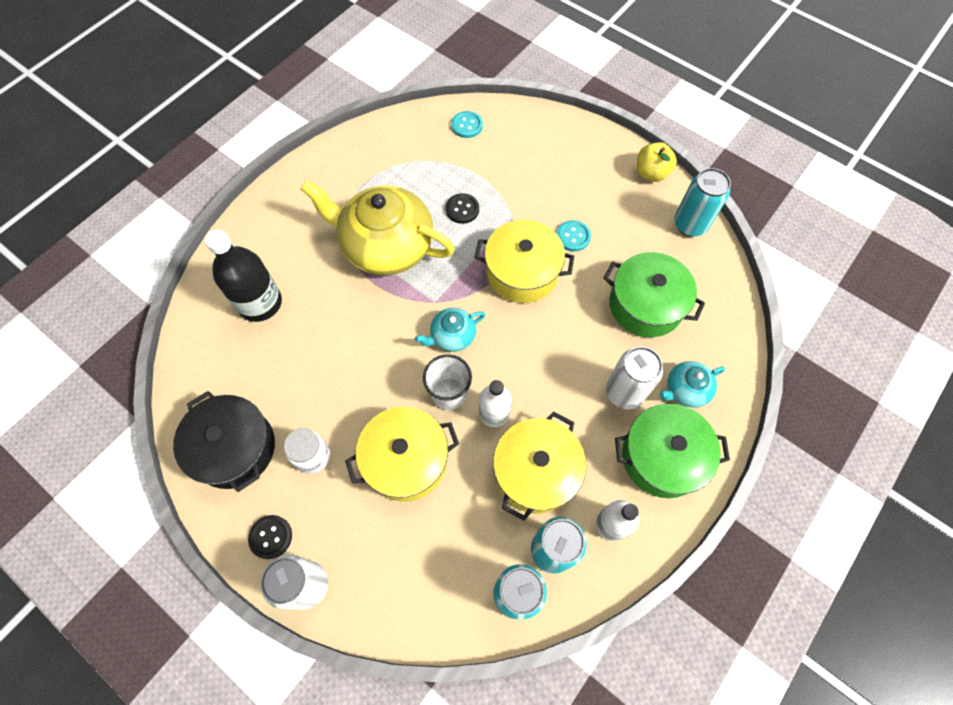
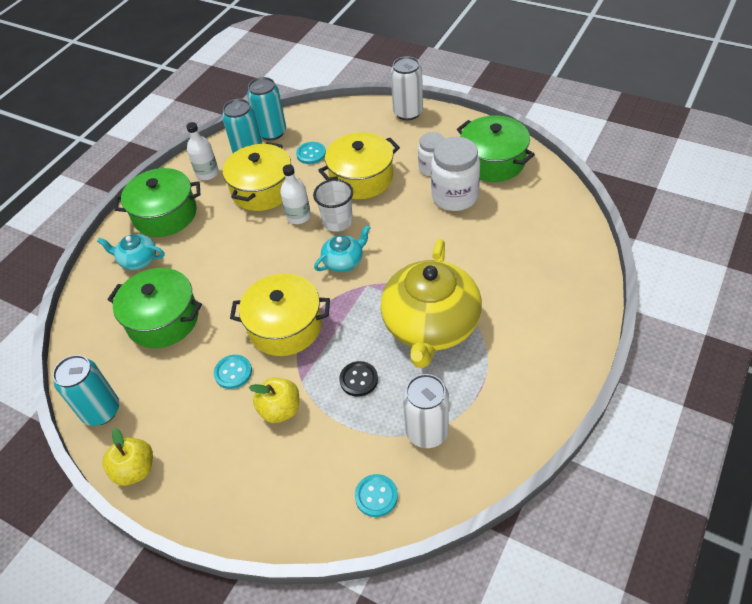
camera: 175 degrees right, 15 degrees down
black pot [173,391,275,492] -> green pot [457,115,535,182]
black bottle [205,230,282,322] -> none
black button [248,515,292,559] -> none
yellow teapot [301,180,455,275] -> yellow teapot turned 90 degrees clockwise [380,239,482,368]
white can [606,347,663,410] -> white can moved to [403,374,449,448]
turquoise teapot [659,361,725,408] -> turquoise teapot turned 135 degrees counterclockwise [97,234,165,270]
none -> yellow apple [249,377,299,423]
none -> turquoise button [296,142,326,164]
none -> white jar [431,137,480,211]

